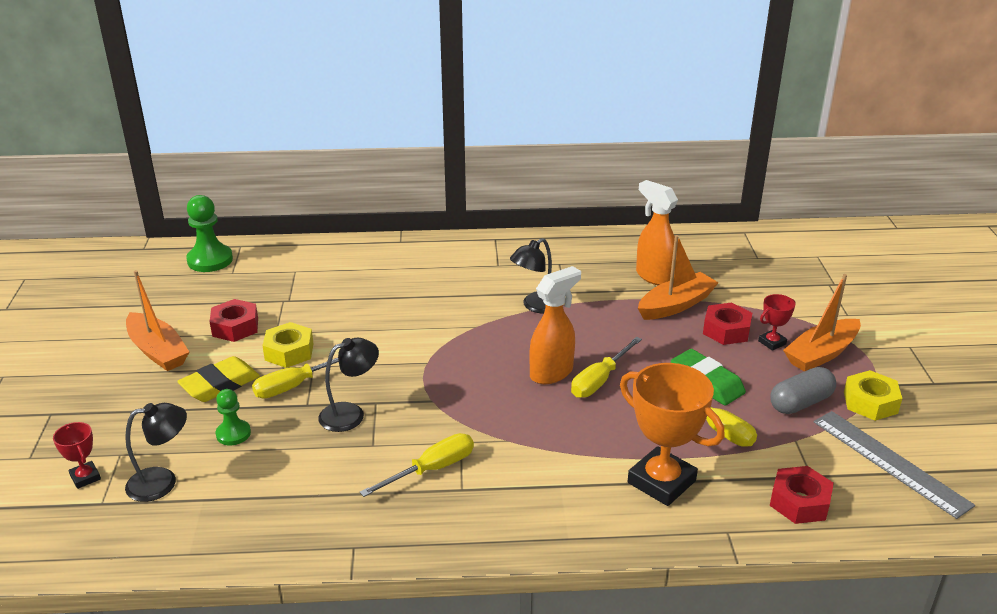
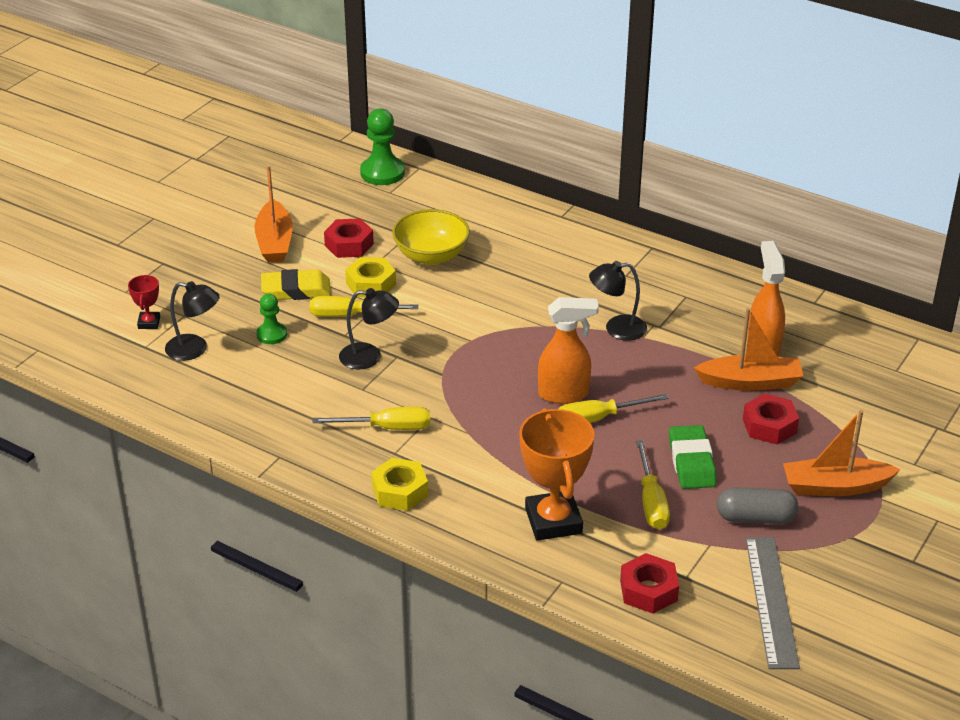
camera: 35 degrees right, 5 degrees up
red trophy [758,294,795,351] -> none
yellow nut [844,370,902,421] -> yellow nut moved to [371,458,428,511]
none -> yellow bowl [392,209,470,265]

